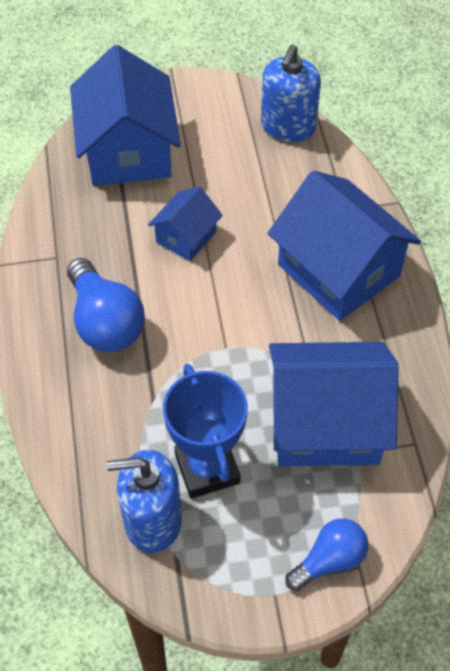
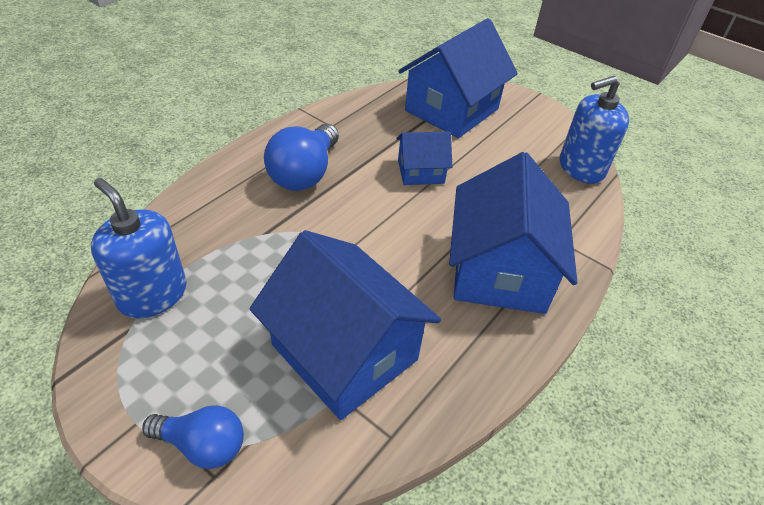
camera: 45 degrees right, 10 degrees down
blue trophy [163,364,248,498] -> none

